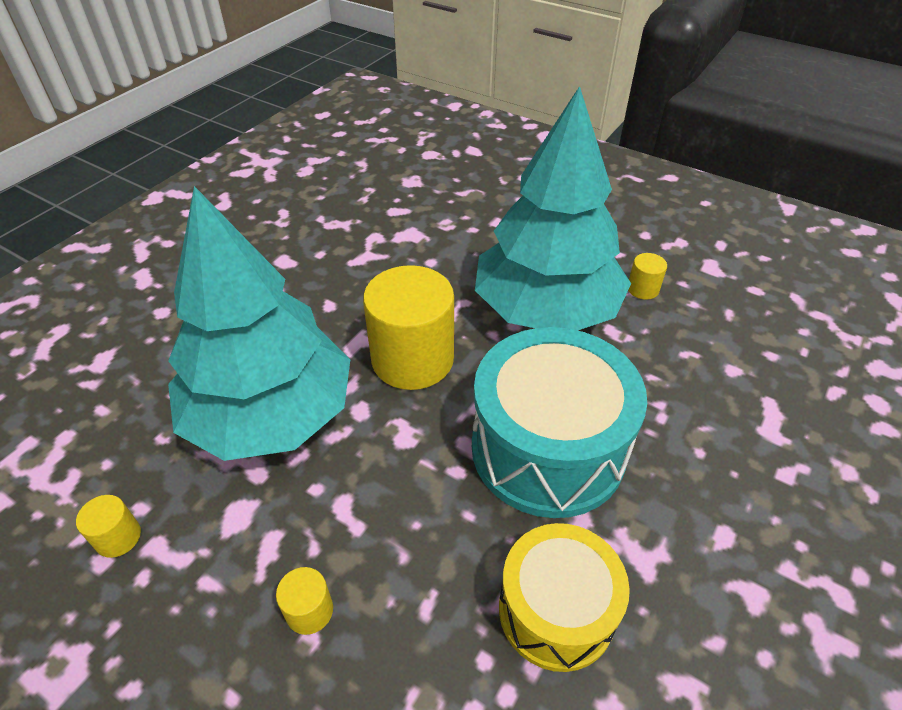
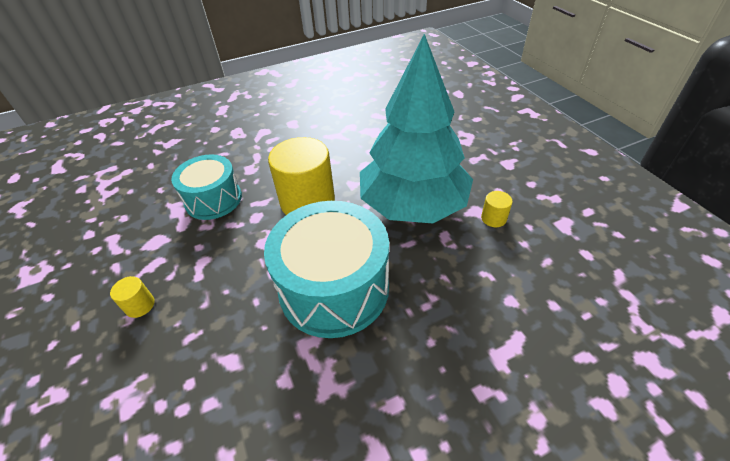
camera: 35 degrees right, 0 degrees up
yellow cylinder [76,495,141,558] -> none
turquoise tree [168,186,350,461] -> turquoise drum [171,154,242,220]
yellow drum [499,523,630,672] -> none

